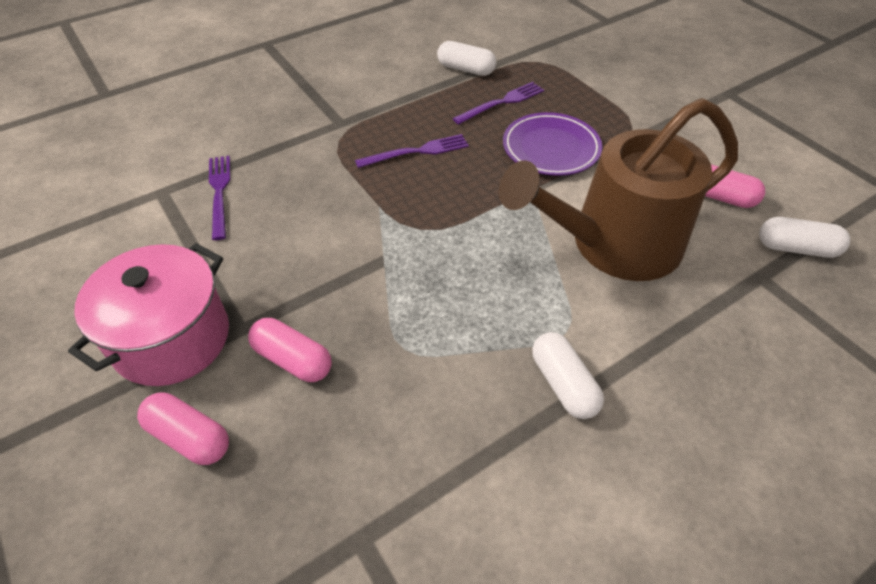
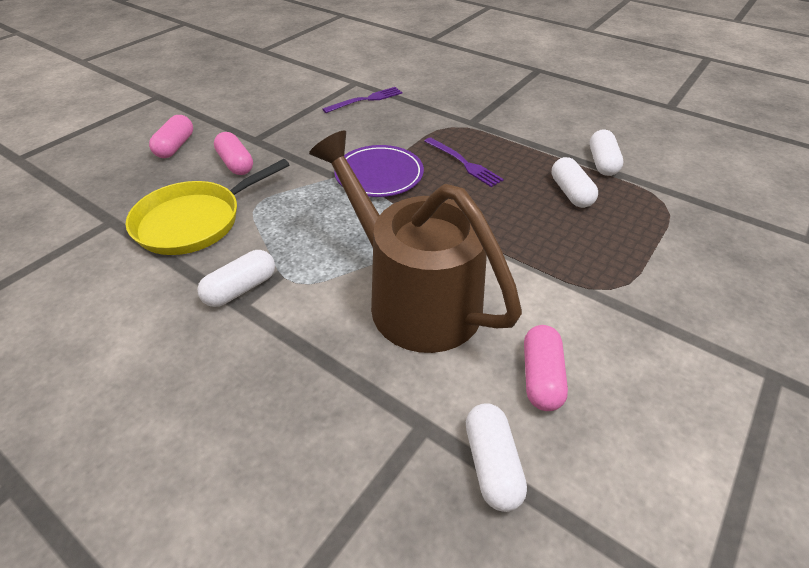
camera: 70 degrees right, 5 degrees down
pink pot [68,243,229,386] -> none
pink capsule [248,318,332,382] -> pink capsule turned 45 degrees counterclockwise [214,132,253,175]
purple fork [453,82,544,124] -> white capsule [551,157,598,208]
purple plate [503,112,602,176] -> purple plate moved to [334,145,424,197]
none -> yellow pan [126,159,290,255]

